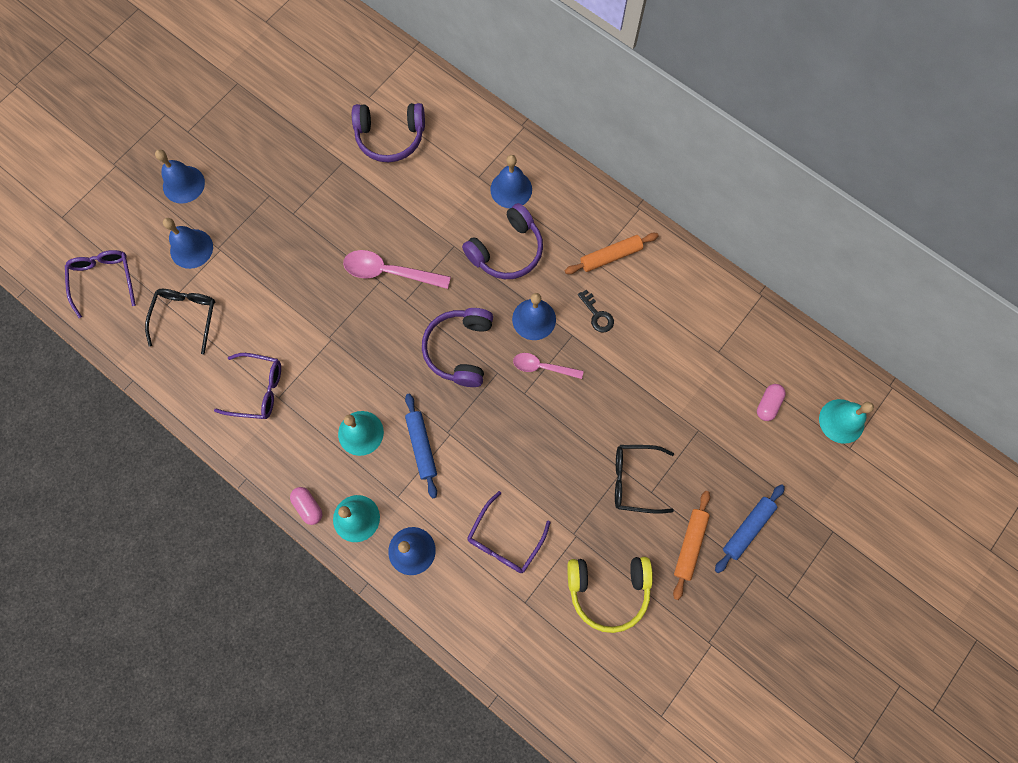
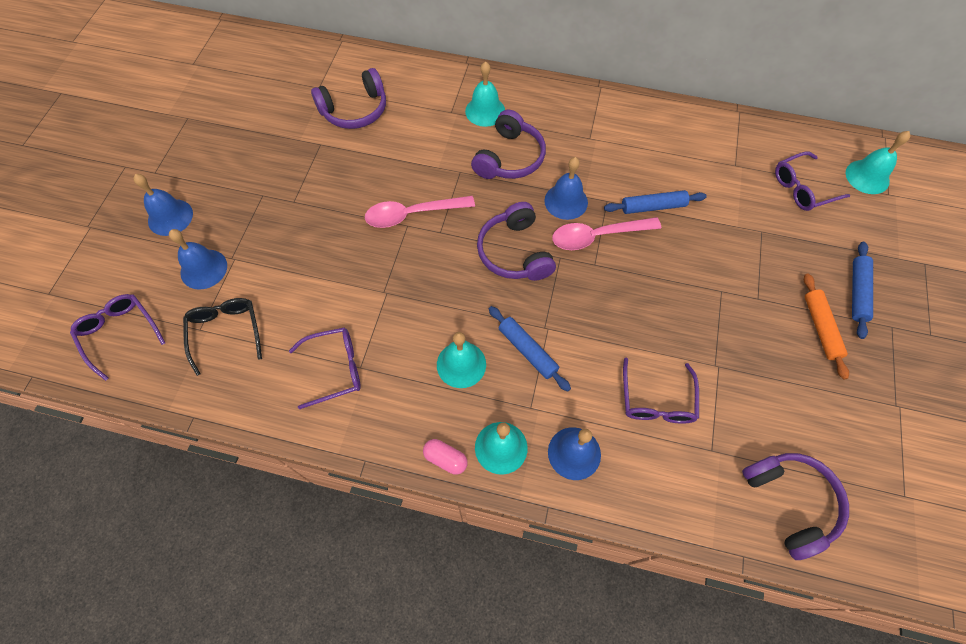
camera: 25 degrees left, 10 degrees down
blue bell [490,155,532,208] -> turquoise bell [465,61,505,127]
pink spoon [513,353,584,379] -> pink spoon [552,217,661,250], size x1.57
orange rolling pin [565,233,659,274] -> none
yellow headphones [567,557,653,633] -> none
black key [578,290,614,333] -> none
black glasses [615,445,674,514] -> none
pink capsule [757,384,786,421] -> purple glasses [775,152,850,211]
none -> blue rolling pin [604,190,707,214]
none -> purple headphones [742,453,849,560]

